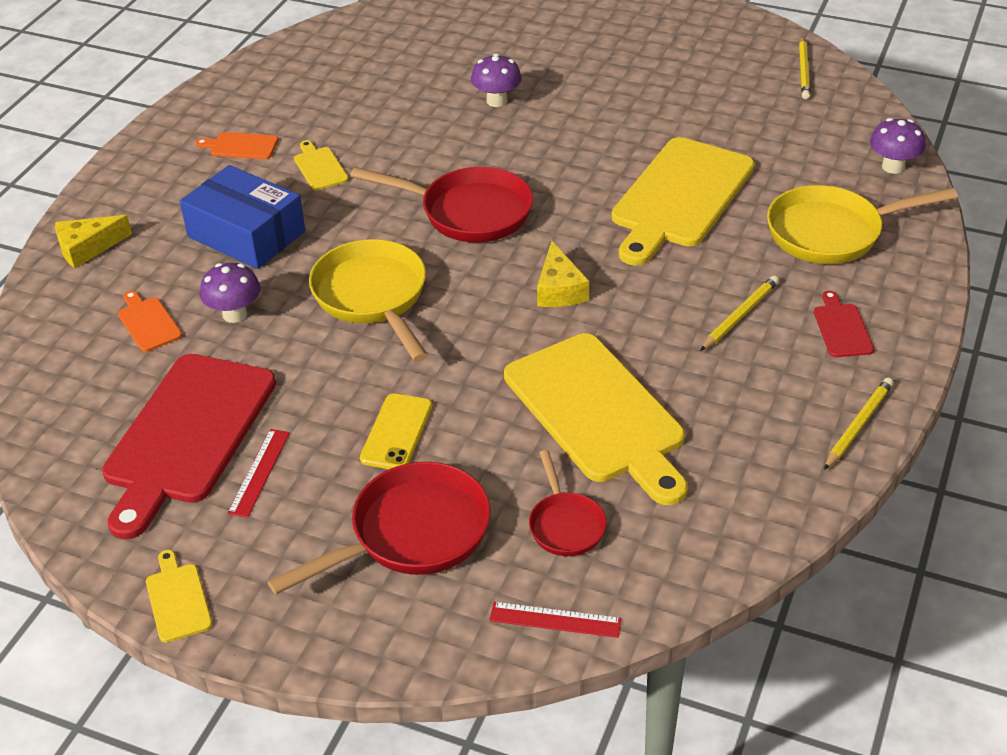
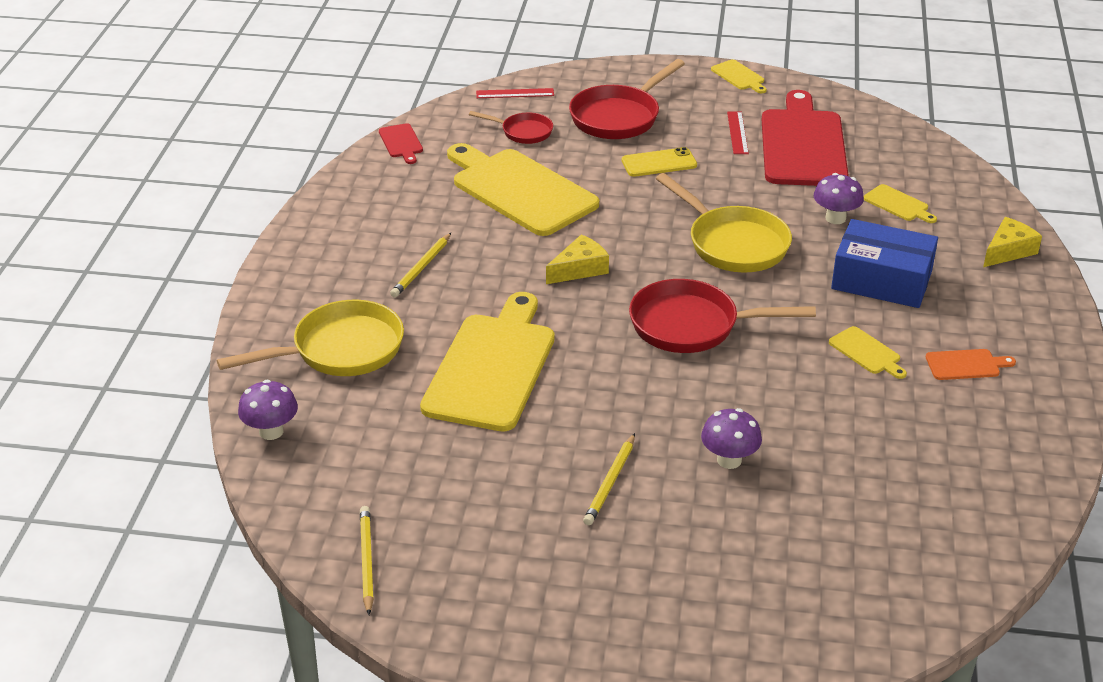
camera: 165 degrees right, 5 degrees down
orange cutting board [118,291,182,352] -> yellow cutting board [864,184,937,223]
yellow phone [360,393,432,469] -> yellow phone turned 75 degrees clockwise [622,147,697,177]
red pan [529,450,607,556] -> red pan turned 135 degrees clockwise [469,111,553,144]
yellow cheese [537,241,589,307] -> yellow cheese turned 75 degrees clockwise [546,234,609,284]
red cutting board [814,291,874,357] -> red cutting board moved to [379,123,423,164]
yellow pencil [824,378,893,470] -> yellow pencil moved to [583,433,635,525]

